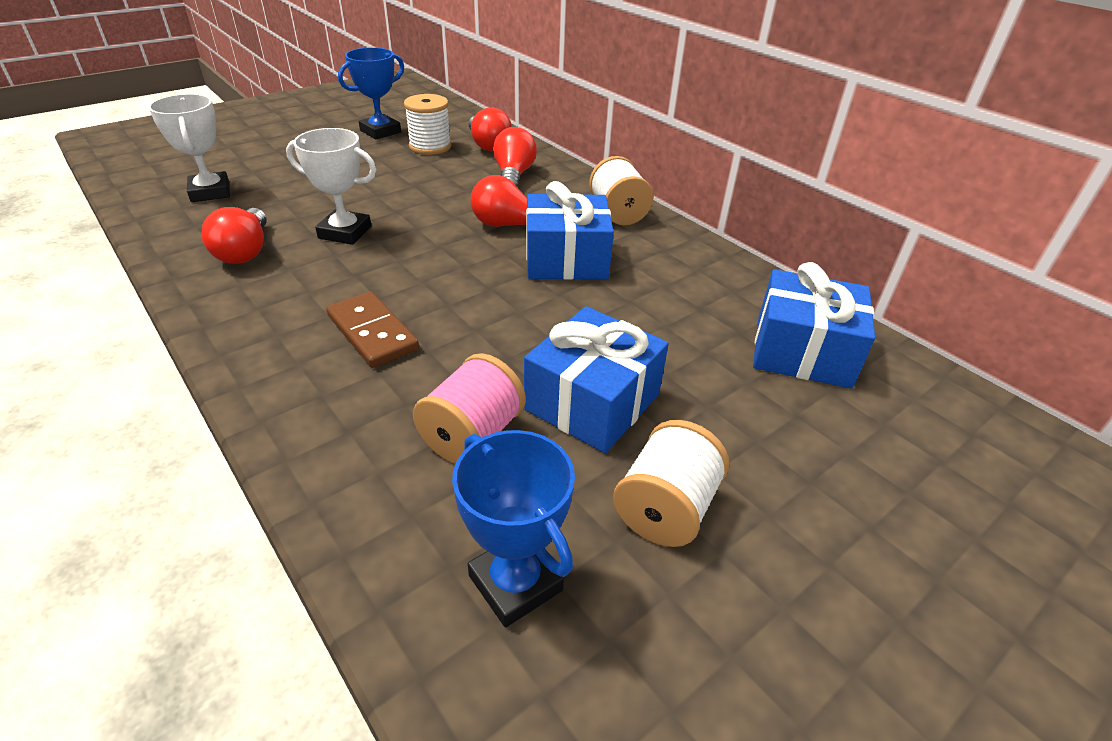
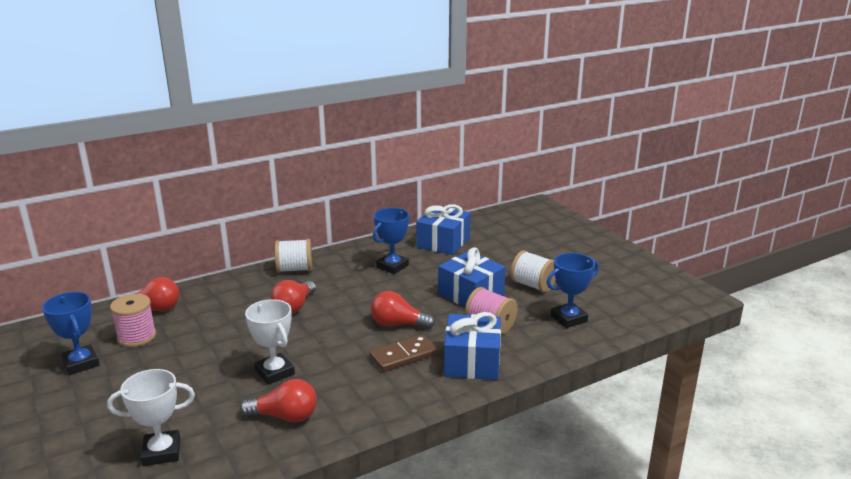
camera: 80 degrees left, 15 degrees down
white trophy [286,128,376,245] -> white trophy turned 60 degrees counterclockwise [245,299,295,385]
white spool [404,94,452,155] -> pink spool [110,294,156,347]
red light bulb [493,127,537,188] -> red light bulb moved to [371,291,435,329]
blue gift [526,181,614,280] -> blue gift moved to [444,312,501,380]
none -> blue trophy [373,208,410,274]

